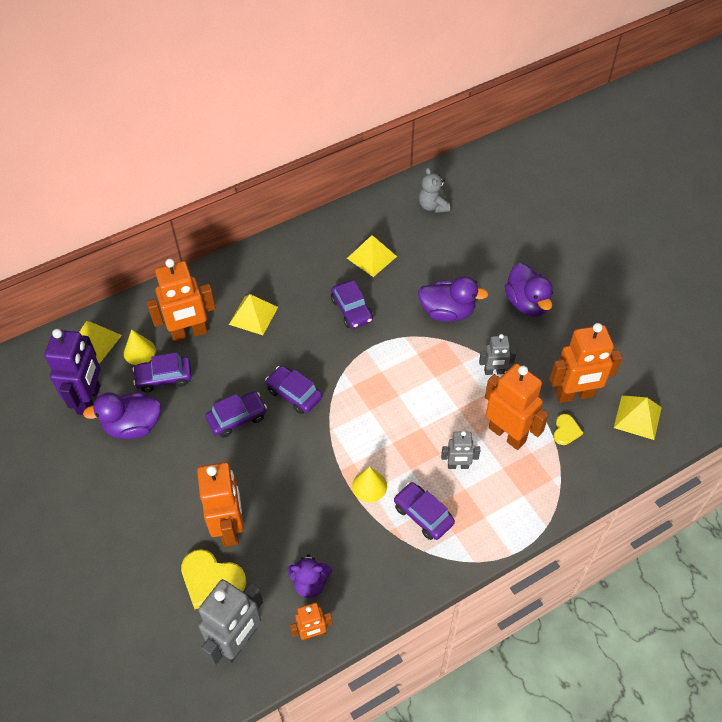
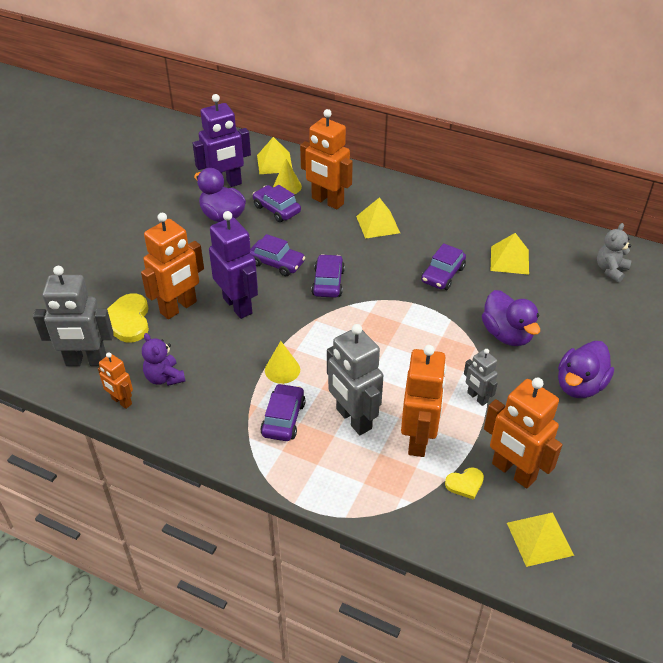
camera: 55 degrees right, 10 degrees down
grey robot [441,431,480,469] -> grey robot [327,324,383,435], size x1.84
none -> purple robot [209,211,258,319]

